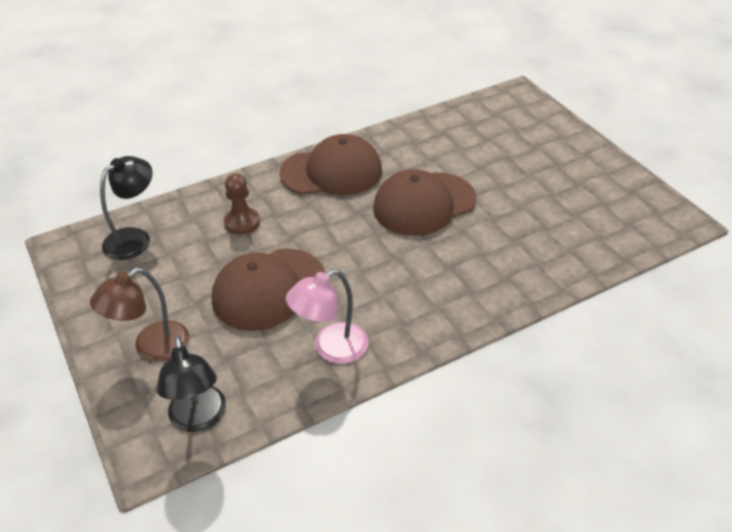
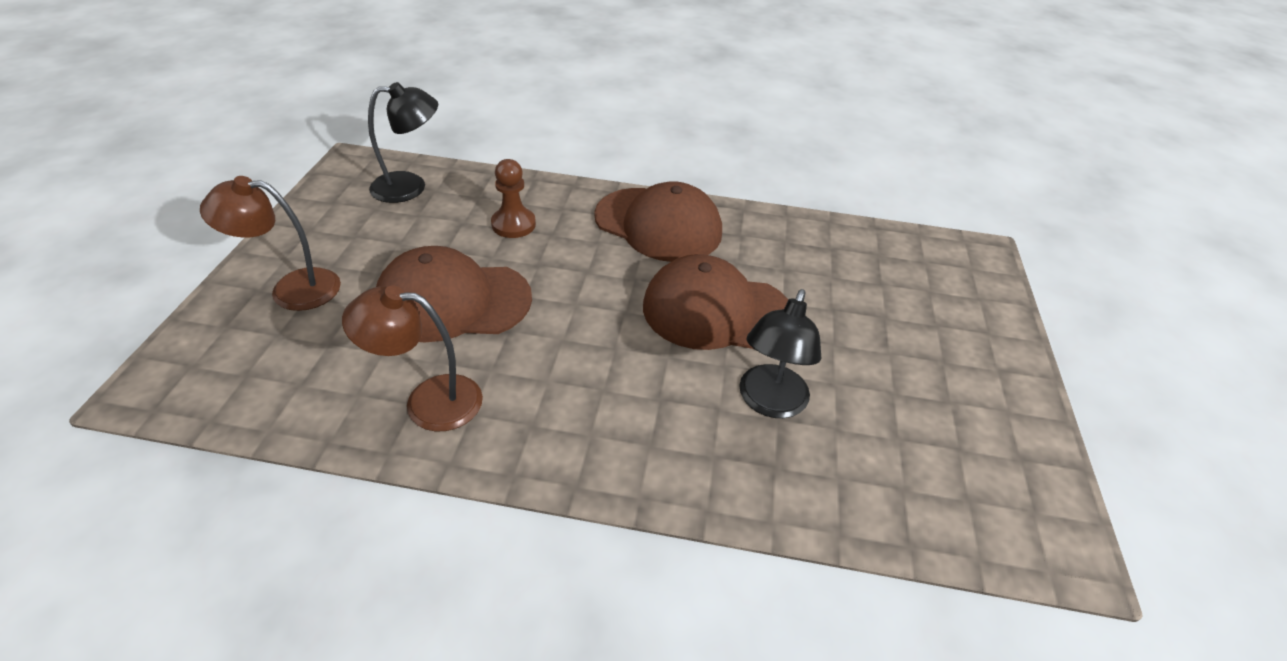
camera: 35 degrees right, 0 degrees up
black lamp [157,336,226,432] -> black lamp moved to [739,289,821,418]
pink lamp [286,269,368,364] -> brown lamp [342,285,483,431]

